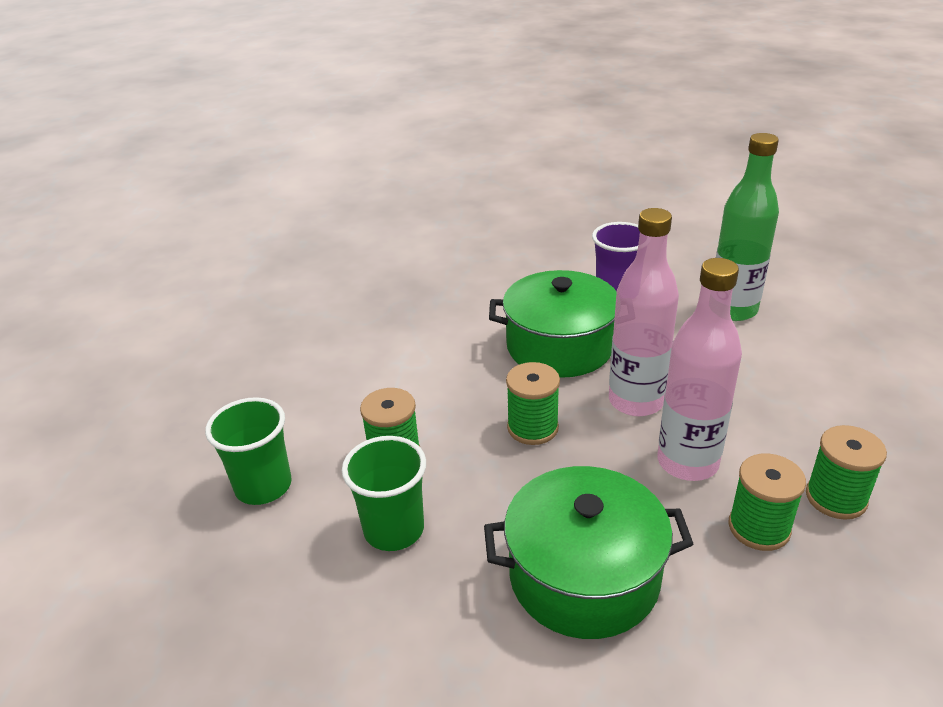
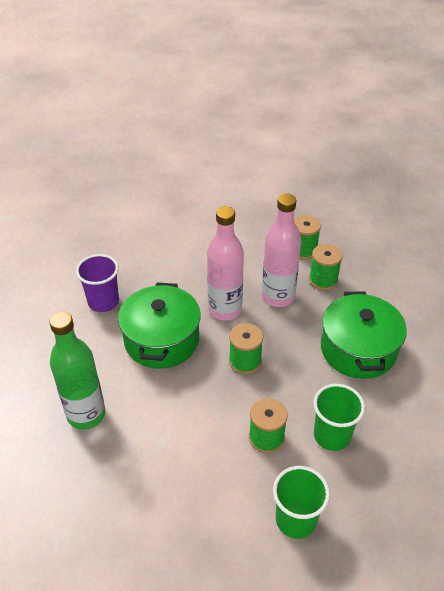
camera: 90 degrees left, 10 degrees up
green bottle [716,133,779,321] -> green bottle moved to [49,312,105,429]

